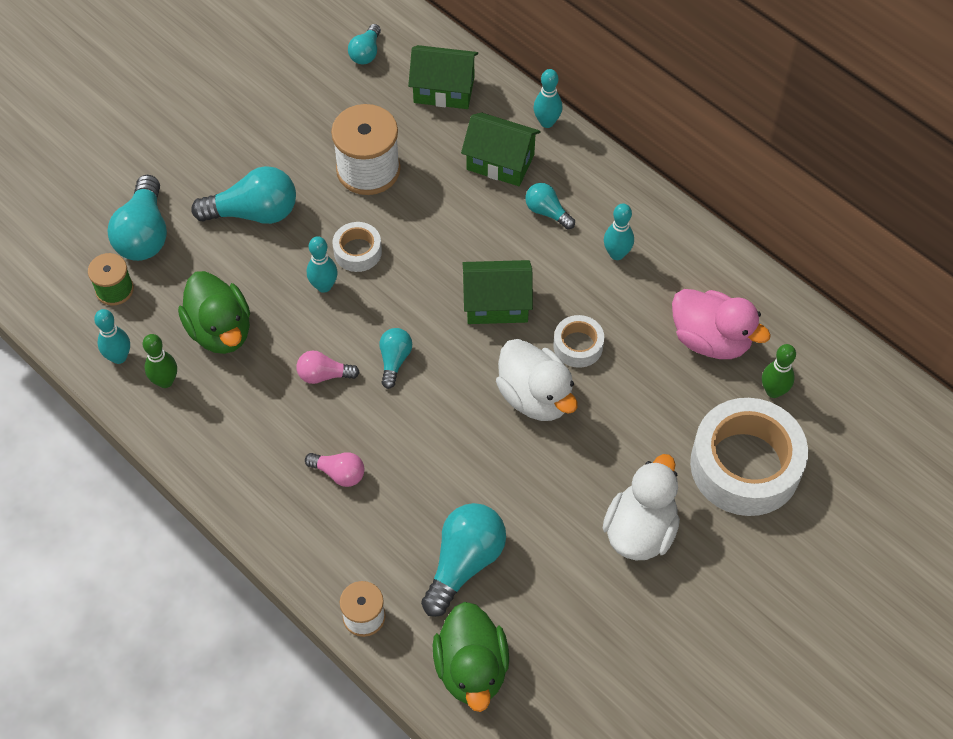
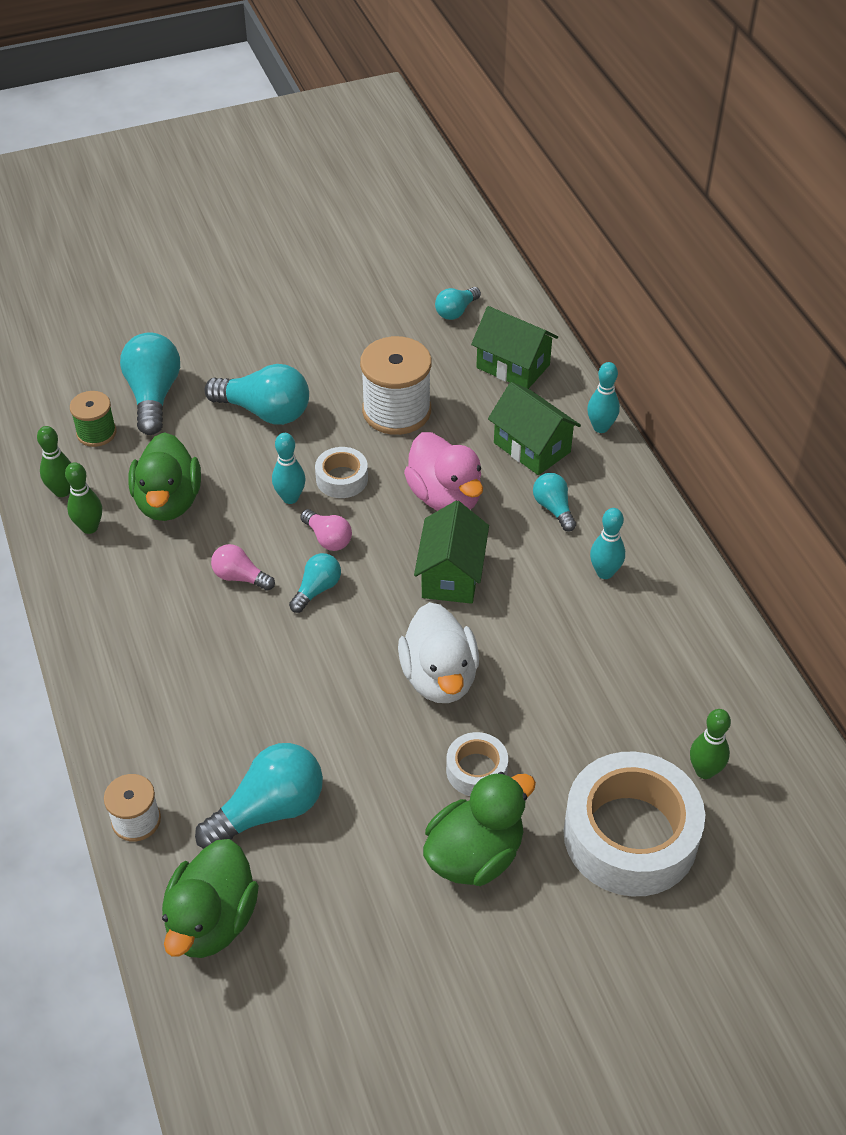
camera: 25 degrees right, 10 degrees down
turquoise bowling pin [94,309,130,364] -> green bowling pin [37,426,71,497]
turquoise light bulb [107,175,167,261] -> turquoise light bulb turned 150 degrees clockwise [120,332,180,435]
pink light bulb [305,452,364,487] -> pink light bulb moved to [300,509,352,551]
green house [462,260,533,324] -> green house turned 75 degrees clockwise [414,501,489,604]
white tape [553,315,604,368] -> white tape moved to [446,732,508,796]
white duck [603,454,680,560] -> green duck [423,772,536,886]
pink duck [672,289,771,359] -> pink duck moved to [404,432,483,511]

